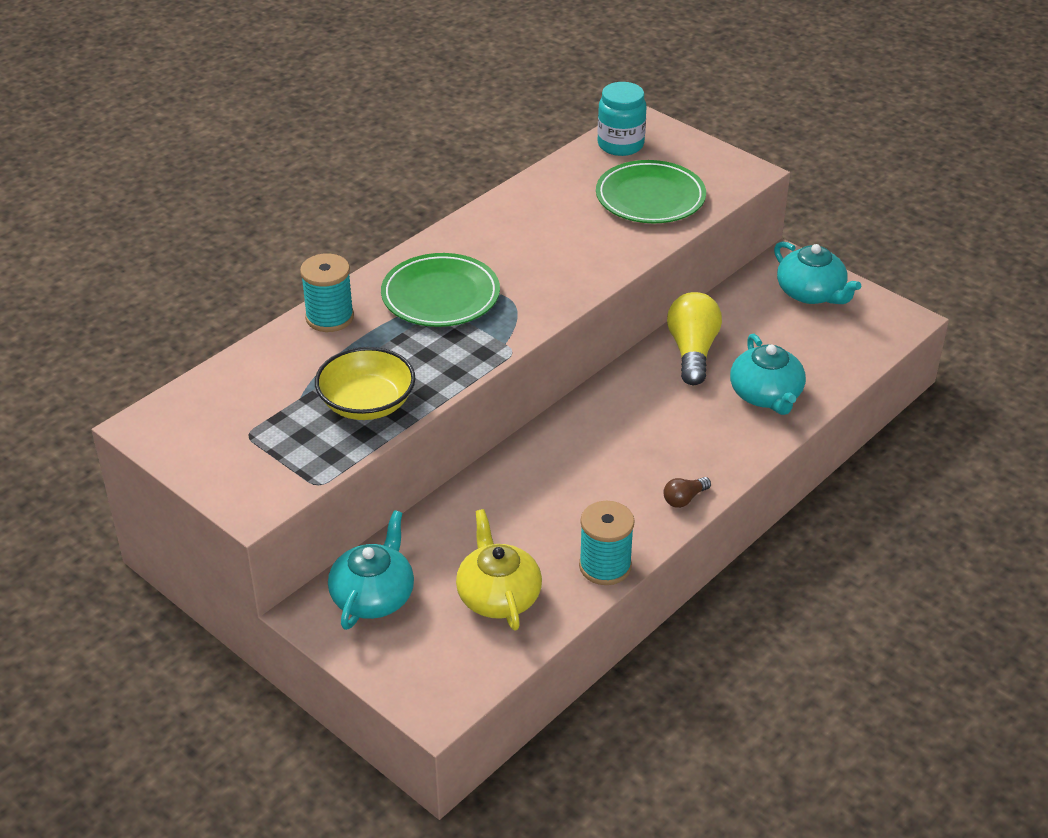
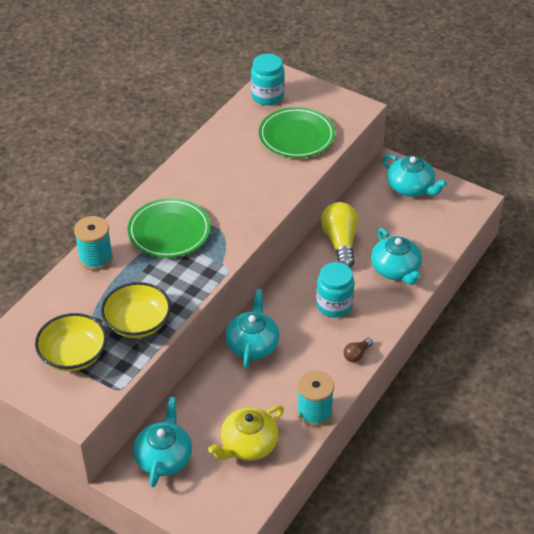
camera: 10 degrees left, 5 degrees up
yellow teapot [456,509,542,631] -> yellow teapot turned 105 degrees counterclockwise [208,405,284,461]
none -> yellow bowl [35,313,107,371]
none -> turquoise teapot [225,289,279,368]
none -> turquoise jar [316,262,355,318]

